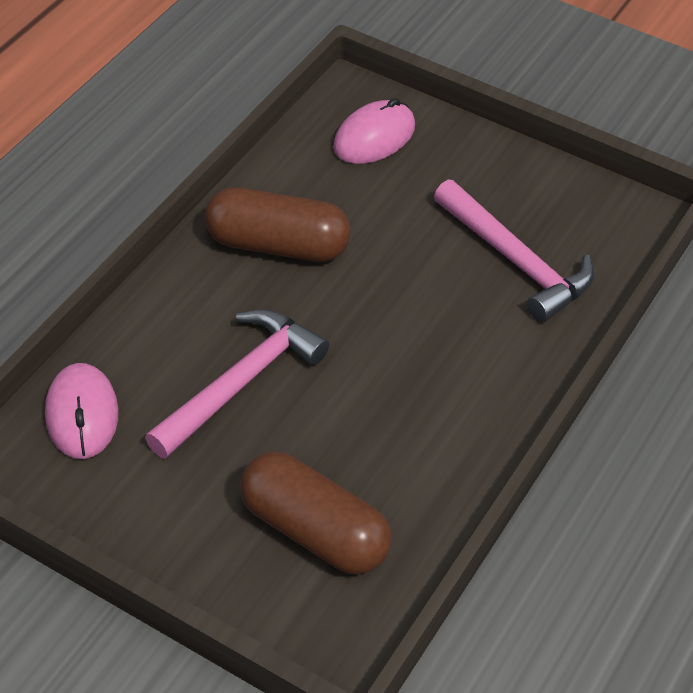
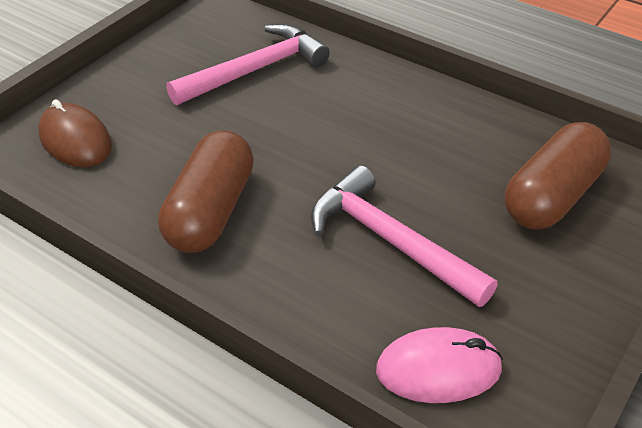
camera: 85 degrees left, 5 degrees down
pink mouse [333,98,415,164] -> brown mouse [38,99,112,167]

